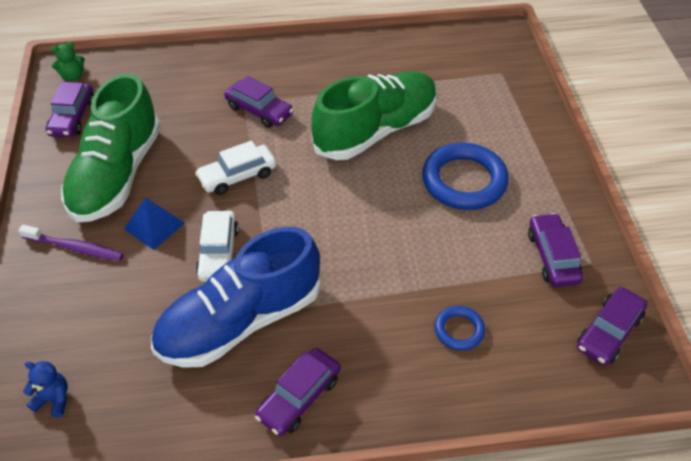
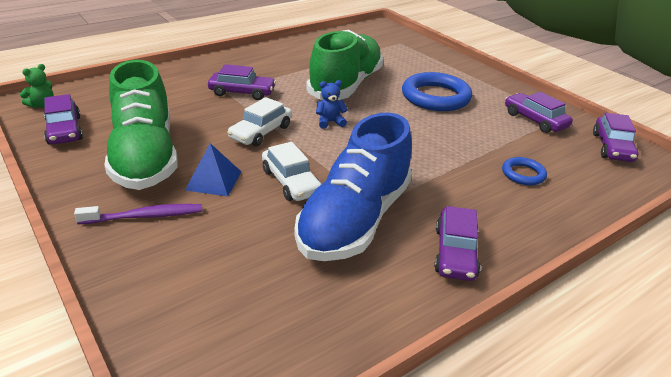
camera: 30 degrees left, 15 degrees down
blue teddy bear [23,361,68,418] -> blue teddy bear moved to [316,80,348,129]

